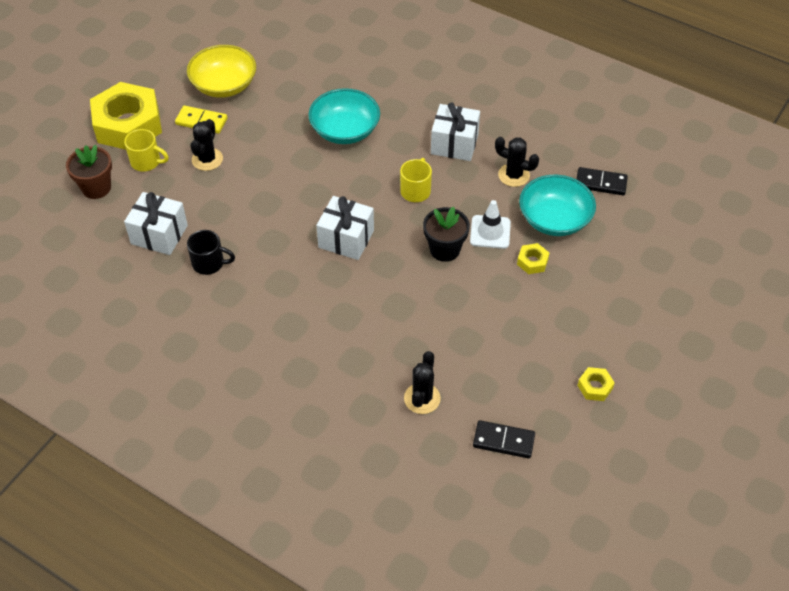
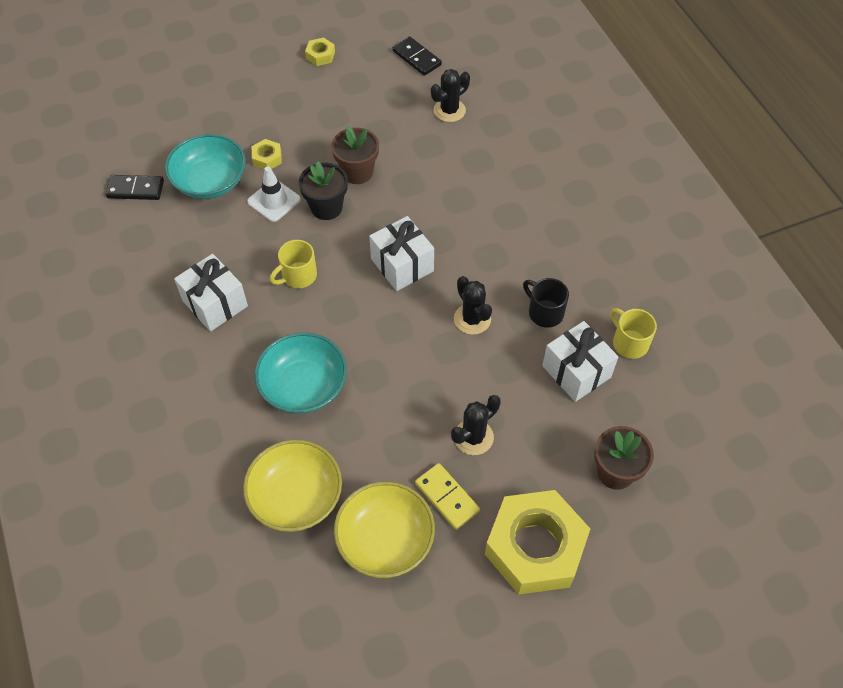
camera: 145 degrees left, 5 degrees up
yellow mug [124,129,169,171] -> yellow mug moved to [610,308,657,359]
black cactus [495,137,539,187] -> black cactus moved to [454,276,492,335]
black domino [576,167,628,196] -> black domino turned 45 degrees counterclockwise [106,175,164,200]
none -> yellow bowl [243,440,342,532]
none -> brown flower pot [331,125,379,184]

